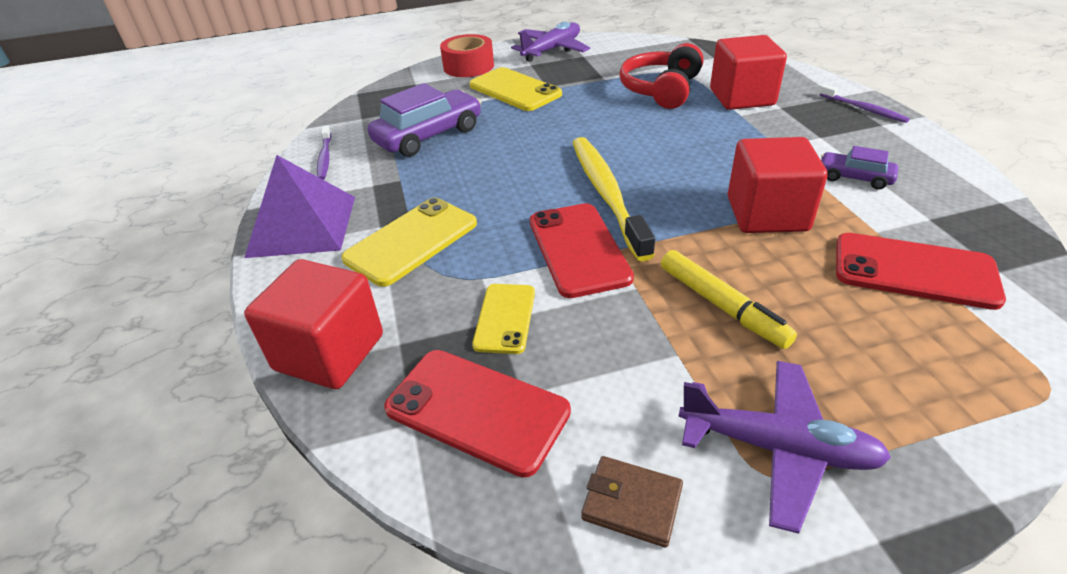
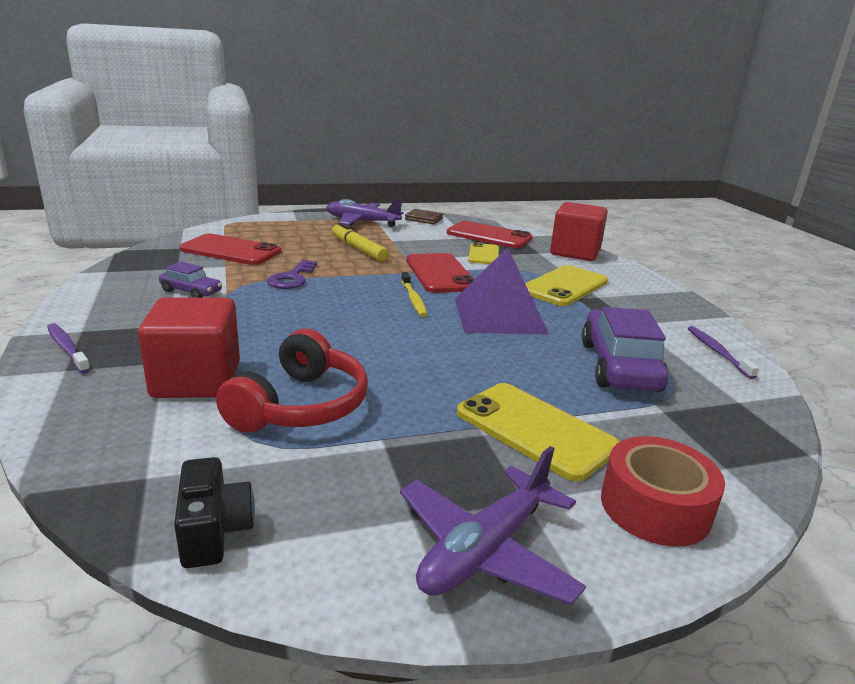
camera: 175 degrees right, 15 degrees down
purple pyramid [244,155,355,258] -> purple pyramid moved to [455,247,549,334]
purple car [368,83,481,157] -> purple car turned 135 degrees clockwise [582,307,668,392]
yellow toothbrush [572,137,655,262] -> yellow toothbrush [401,272,428,317], size x0.50
red cube [728,137,828,233] -> purple key [267,260,317,289]
none -> black camera [174,457,255,568]

